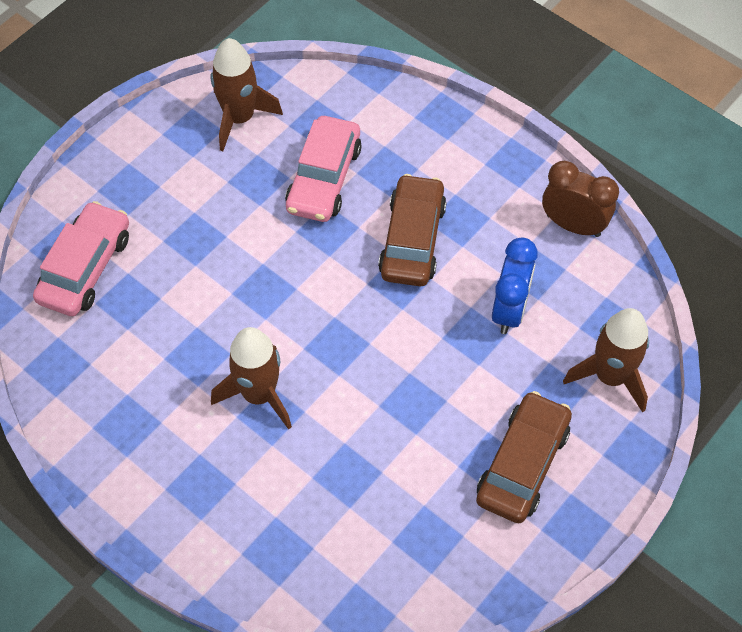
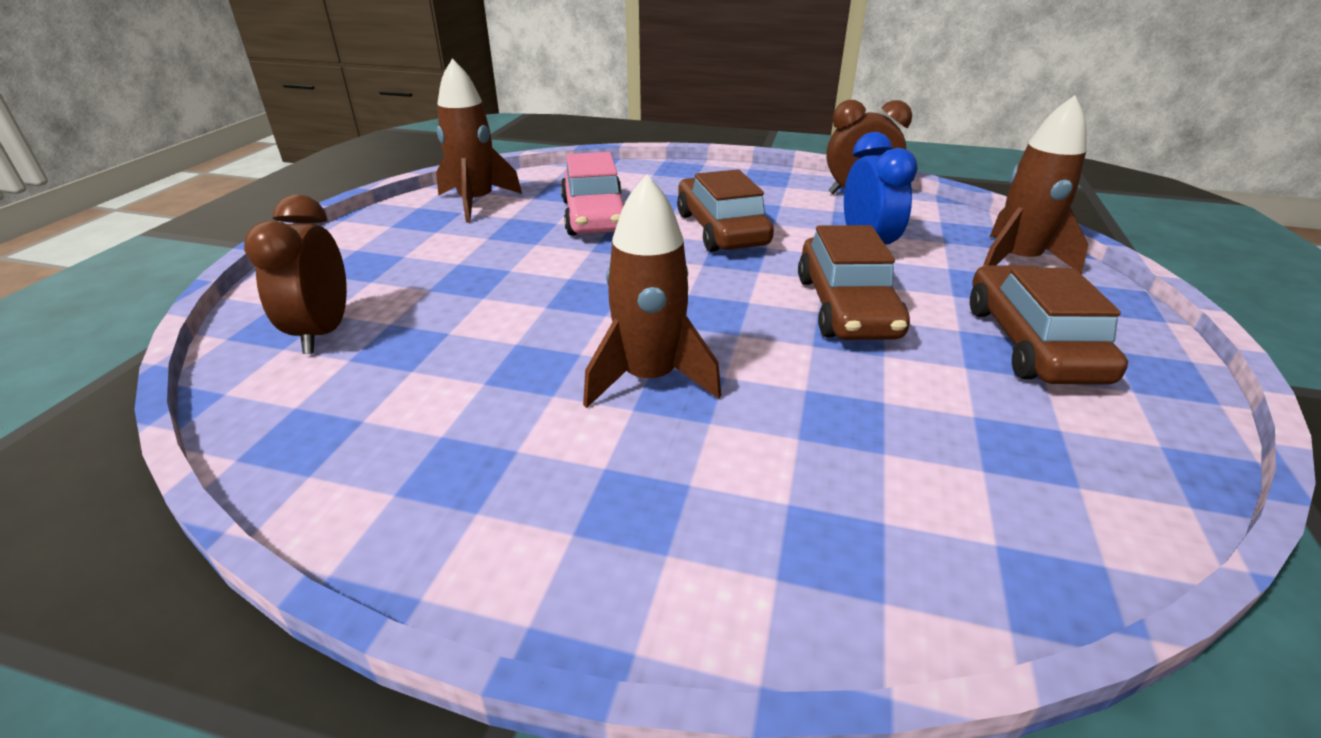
camera: 25 degrees left, 25 degrees down
pink car [33,201,129,316] -> brown clock [244,195,347,354]
none -> brown car [798,225,910,340]

